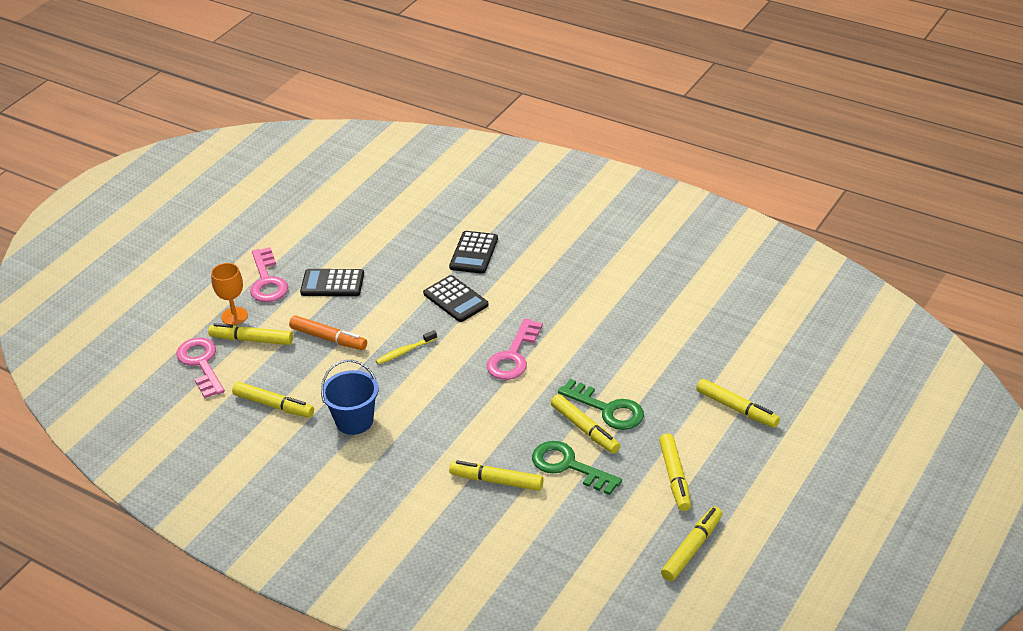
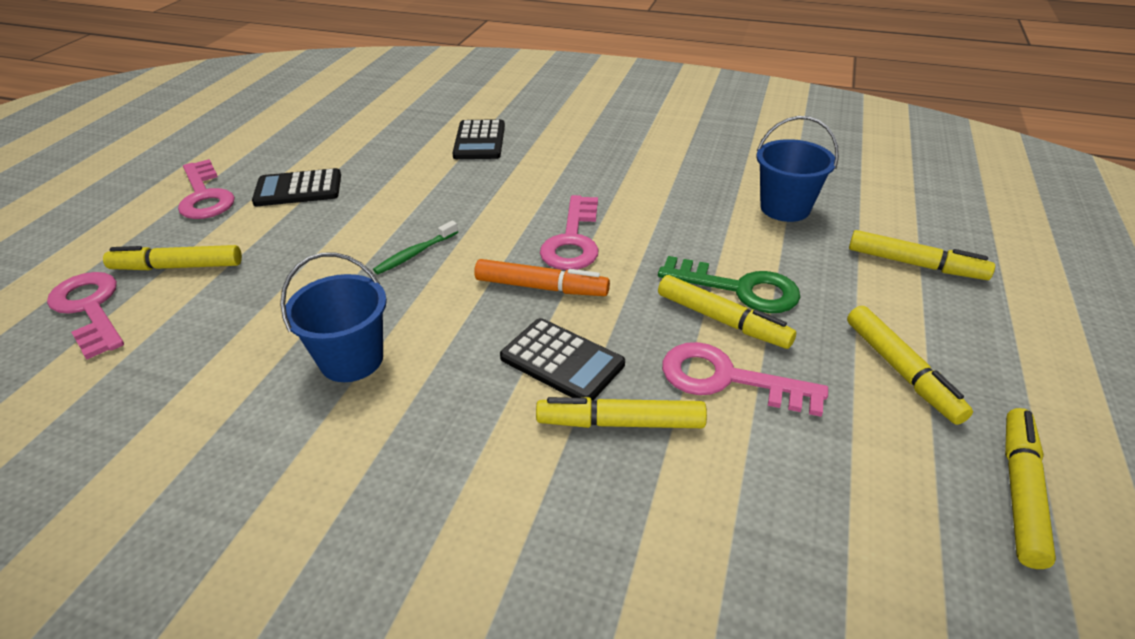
camera: 15 degrees left, 0 degrees up
orange goblet [211,263,248,325] -> none
yellow marker [232,382,314,418] -> none
orange marker [289,315,367,350] -> orange marker moved to [474,259,610,296]
yellow toothbrush [376,330,437,365] -> green toothbrush [373,221,458,274]
black calculator [423,275,489,322] -> black calculator moved to [500,318,625,400]
green key [532,441,622,495] -> pink key [662,342,828,417]
none -> blue bucket [757,116,839,222]

